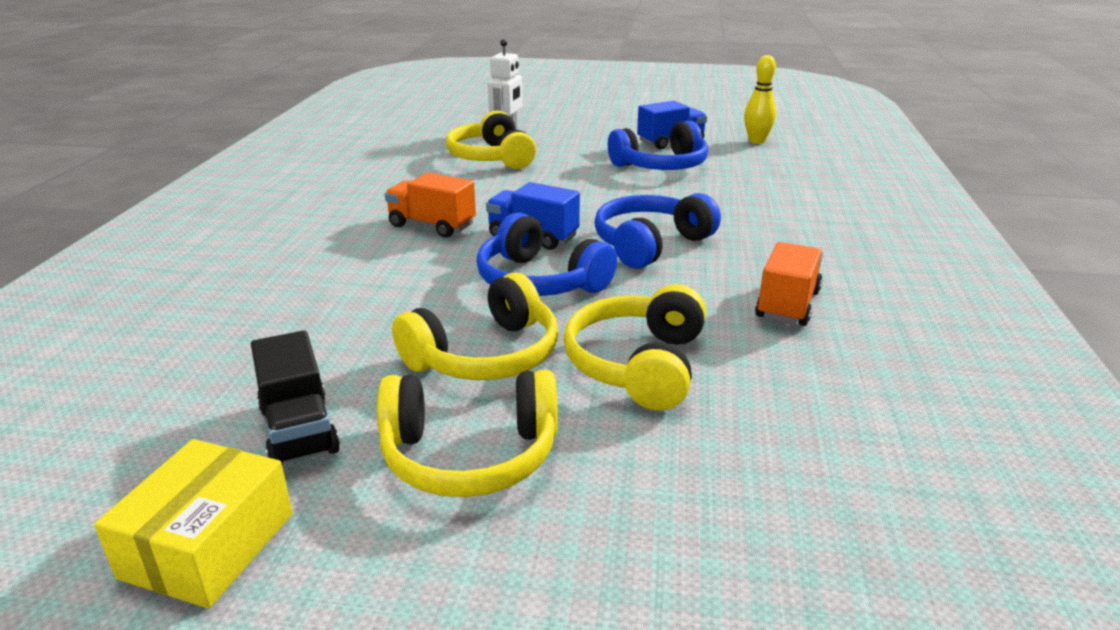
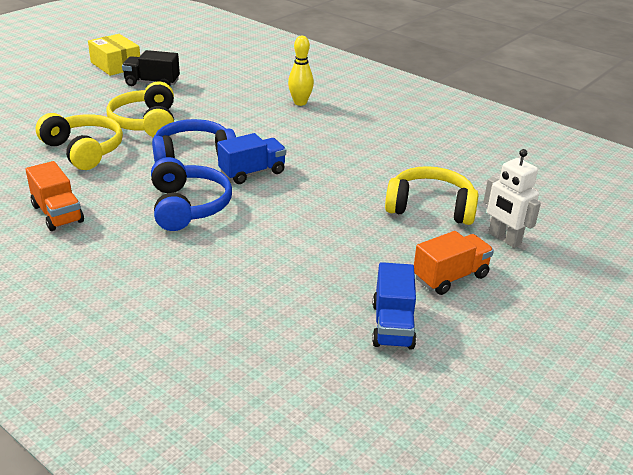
camera: 120 degrees right, 5 degrees up
yellow headphones [377,370,558,497] -> none
orange truck [385,172,476,238] -> orange truck moved to [414,231,494,295]
blue headphones [608,121,708,170] -> none
yellow bowling pin [744,55,776,144] -> yellow bowling pin moved to [288,36,314,106]

